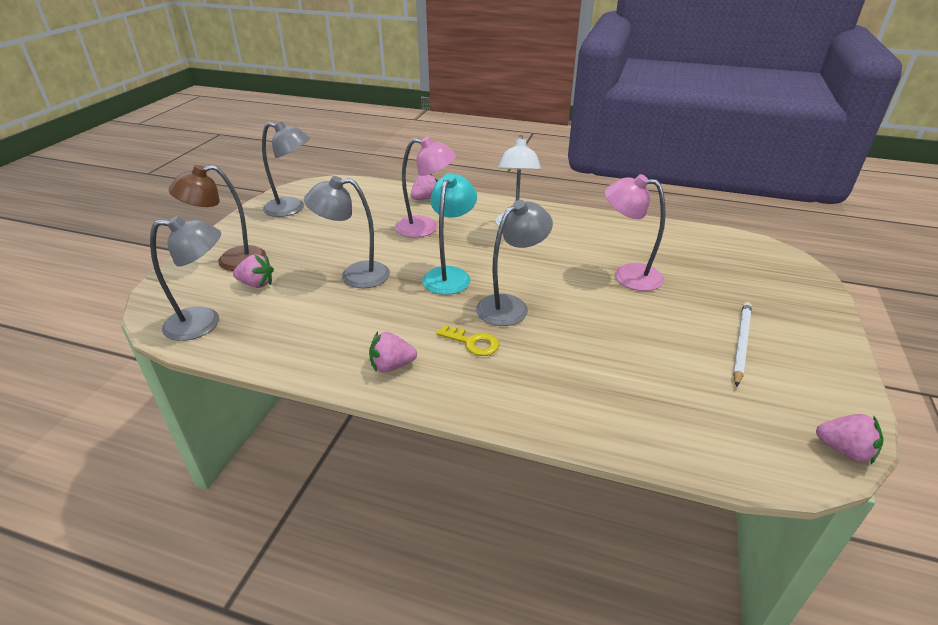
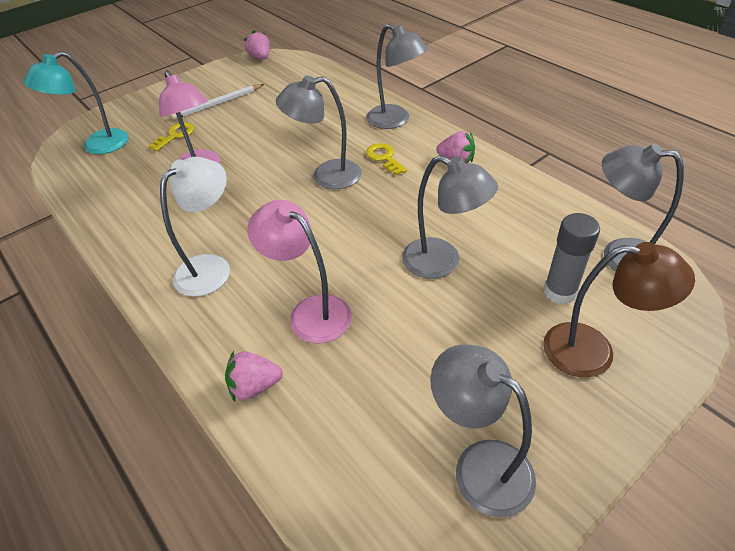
camera: 145 degrees left, 10 degrees up
pink strawberry [233,254,274,288] -> grey glue stick [544,213,600,305]
turquoise lamp [422,173,477,295] -> turquoise lamp moved to [23,51,129,154]
none -> yellow key [149,122,194,151]
none -> grey lamp [366,24,428,129]

